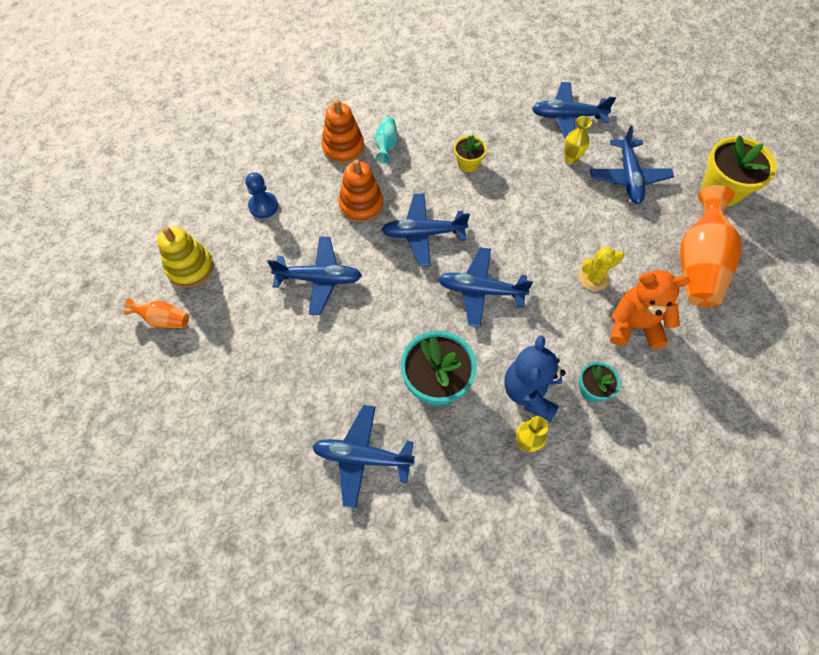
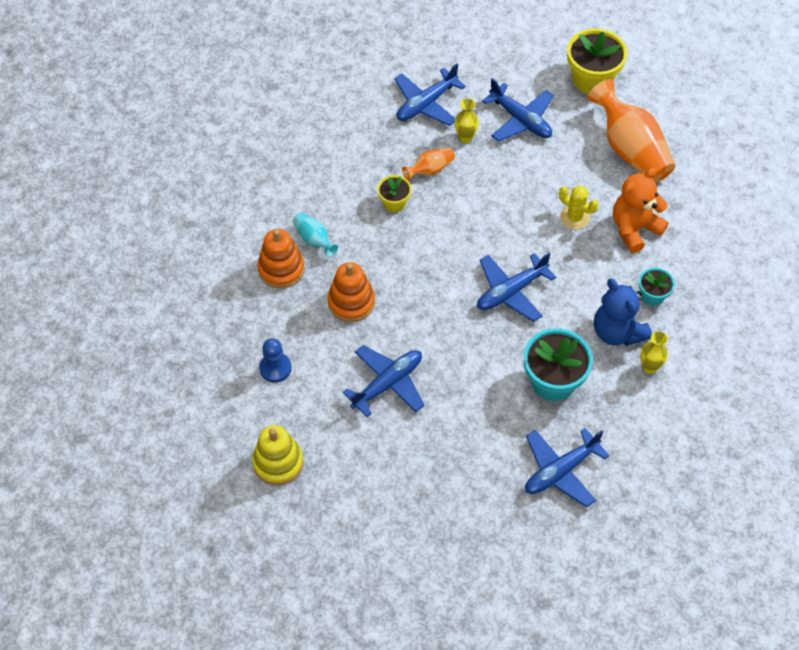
camera: 45 degrees left, 5 degrees down
orange vase [123,298,189,328] -> orange vase moved to [402,147,455,181]
blue plane [381,194,470,266] -> none
yellow cactus [578,247,624,291] -> yellow cactus turned 75 degrees counterclockwise [559,186,599,229]

